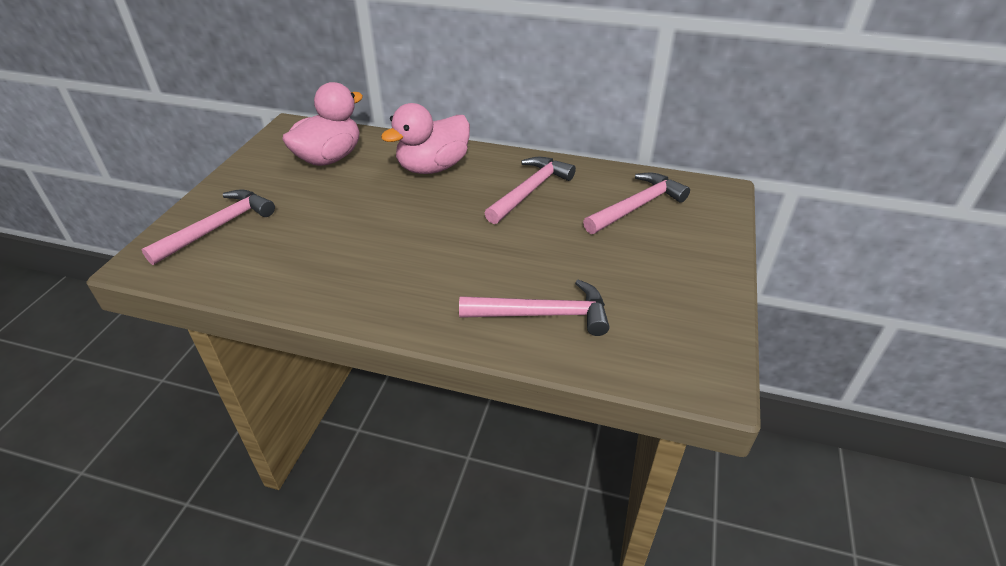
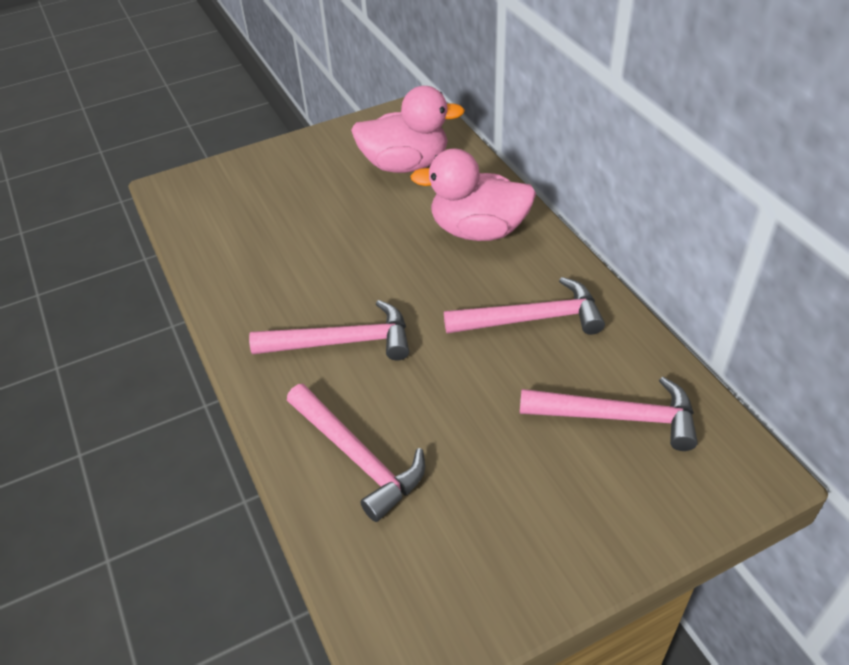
camera: 50 degrees right, 5 degrees up
pink hammer [141,189,275,265] -> pink hammer moved to [249,300,409,360]

